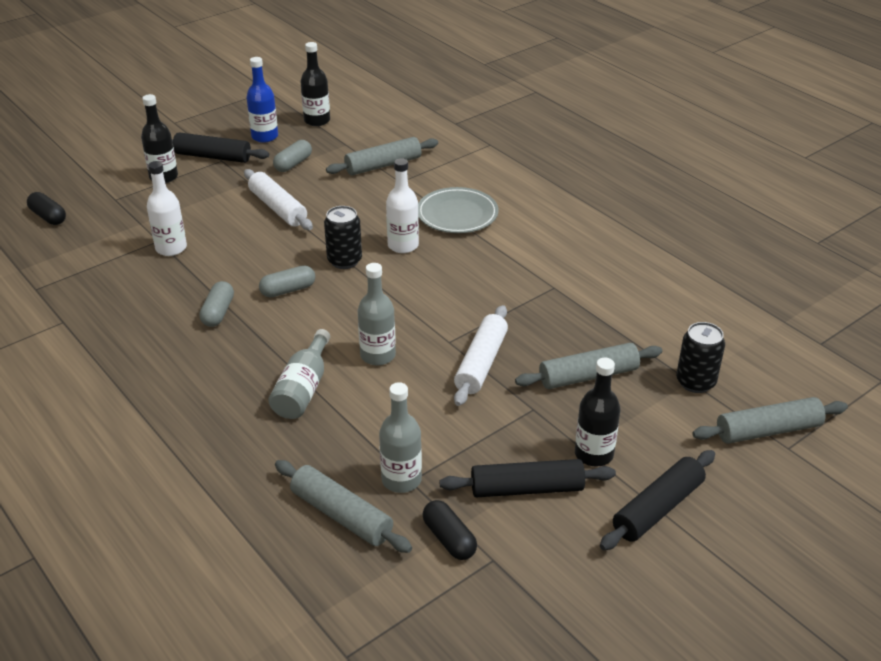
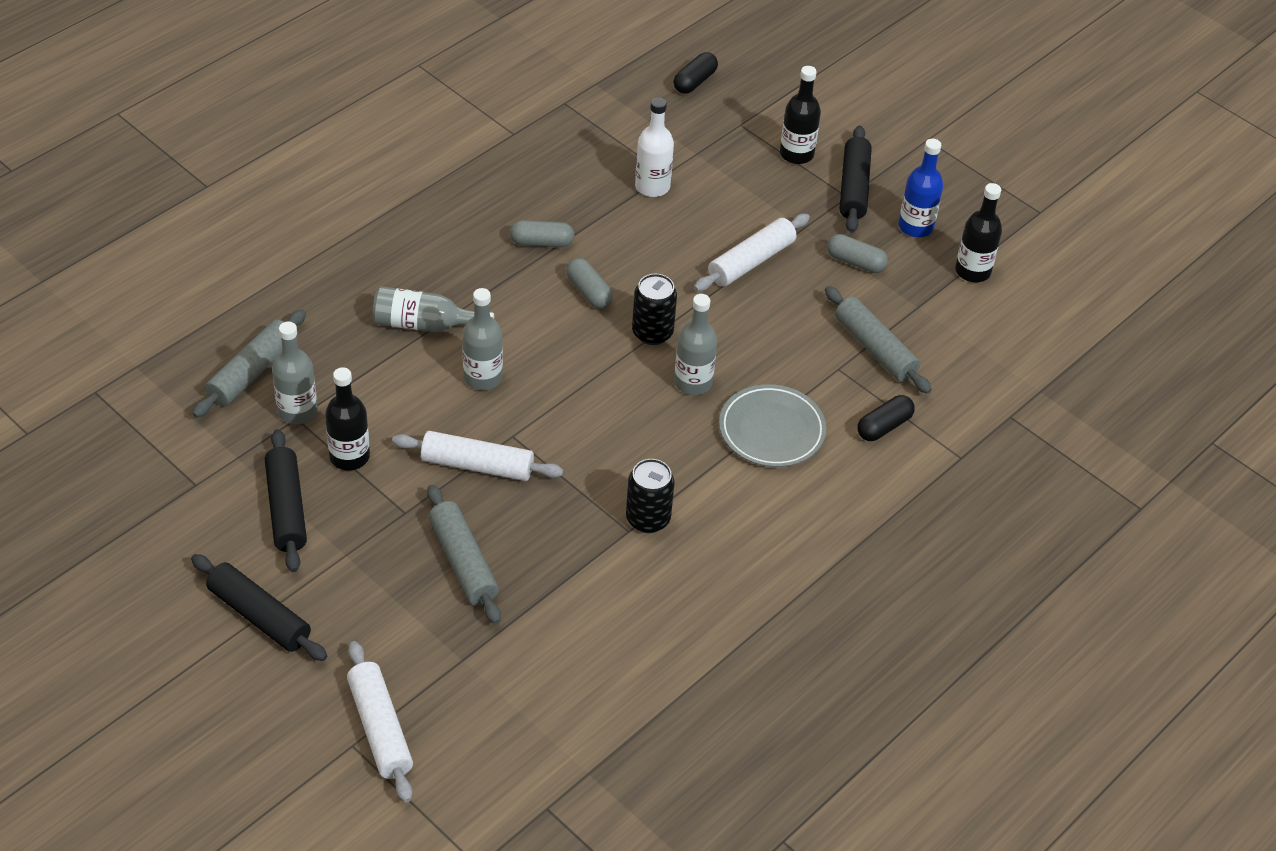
camera: 80 degrees right, 10 degrees up
white bottle [386,158,419,253] -> grey bottle [674,294,717,395]
black capsule [423,500,477,560] -> black capsule moved to [857,395,915,441]
black bottle [575,357,621,467] -> black bottle moved to [325,367,370,470]
black can [676,322,725,393] -> black can moved to [626,459,675,533]
grey rolling pin [692,397,848,444] -> white rolling pin [347,641,413,803]

